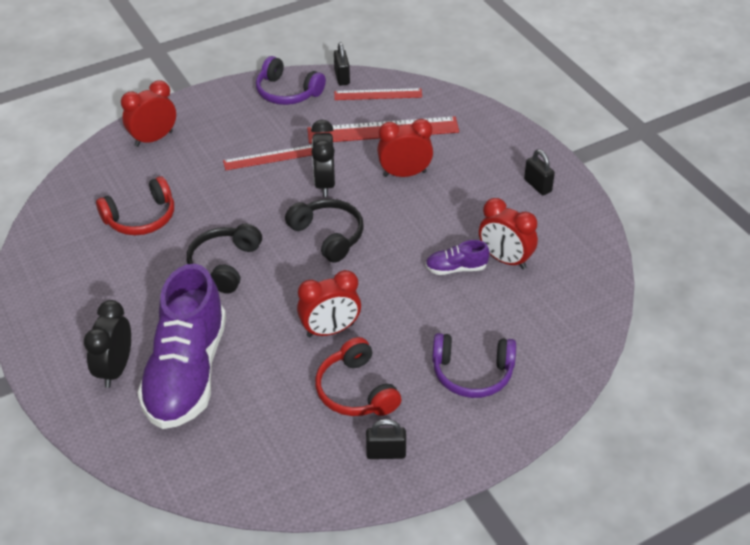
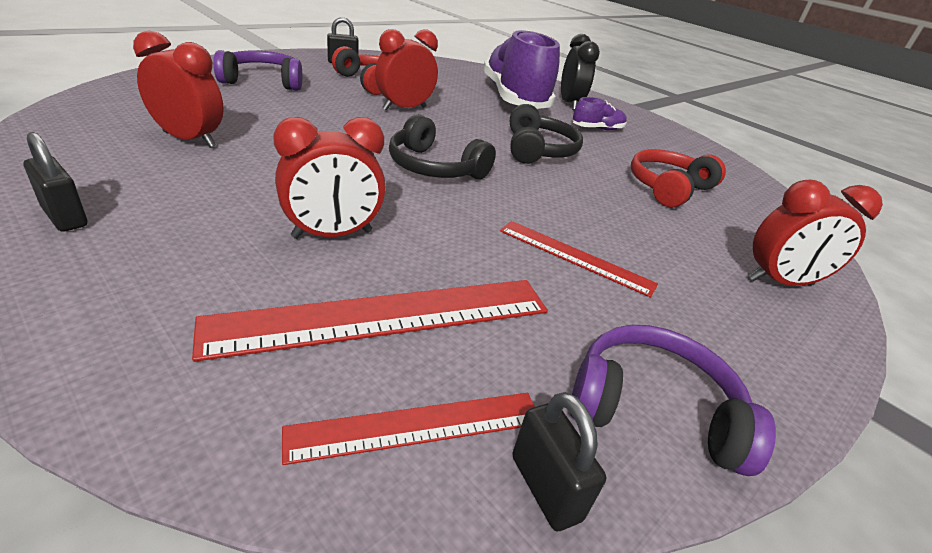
camera: 160 degrees right, 10 degrees down
red clock [121,80,176,147] -> red clock turned 45 degrees clockwise [748,180,883,286]
red ruler [223,145,312,170] -> red ruler turned 60 degrees clockwise [500,221,658,298]
black clock [311,120,335,197] -> none
purple shoe [425,240,489,275] -> purple shoe moved to [572,97,627,130]

